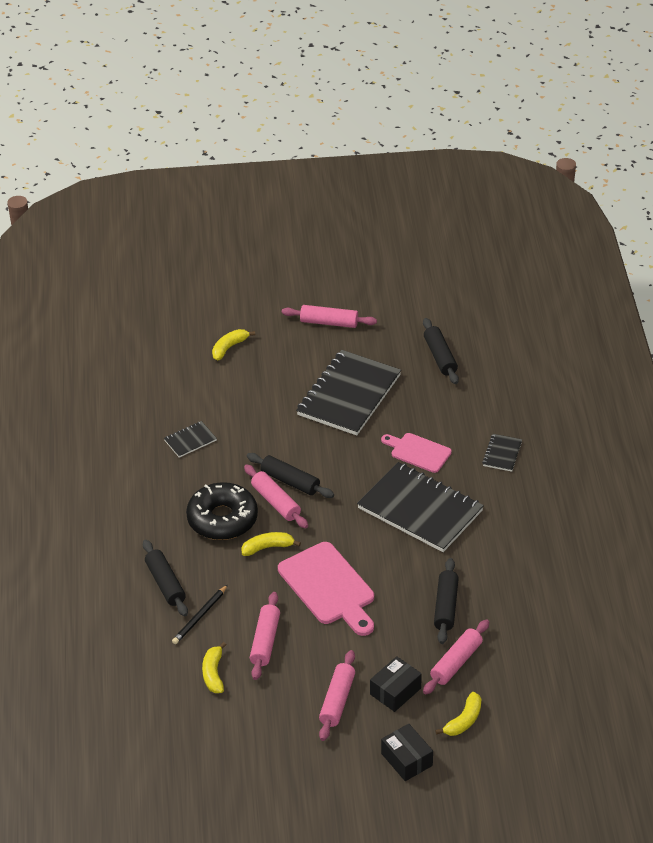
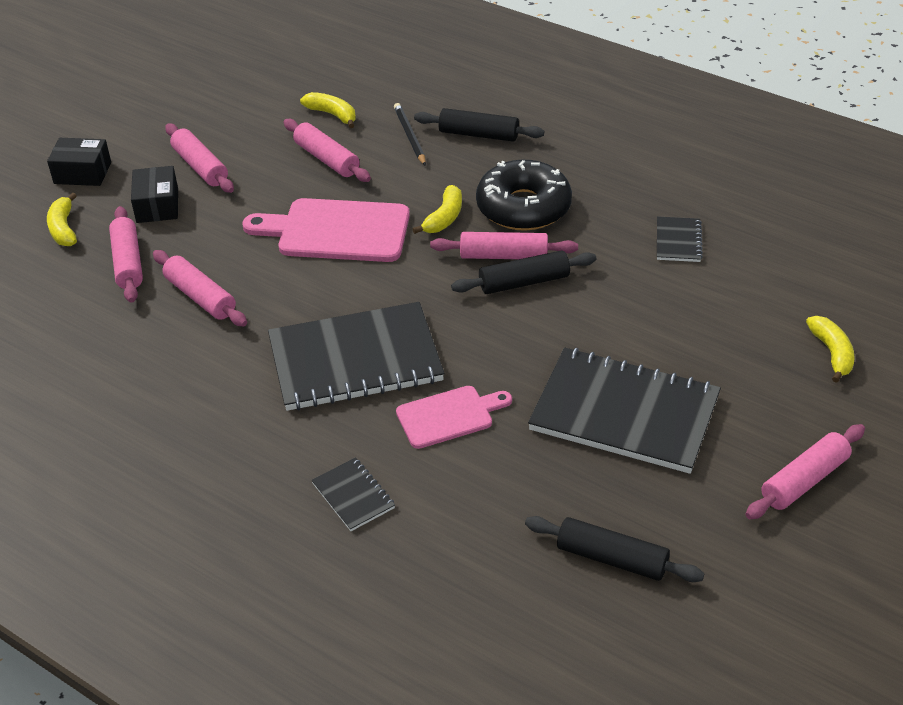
camera: 130 degrees right, 0 degrees up
black notebook [296,350,401,435] -> black notebook turned 45 degrees counterclockwise [528,348,721,474]
black rolling pin [434,558,459,644] -> pink rolling pin [153,250,247,326]

